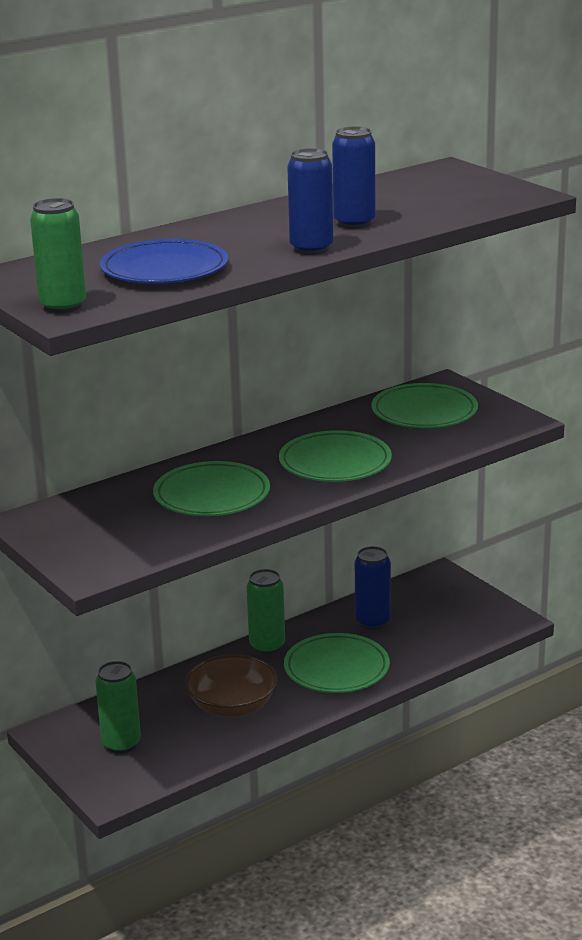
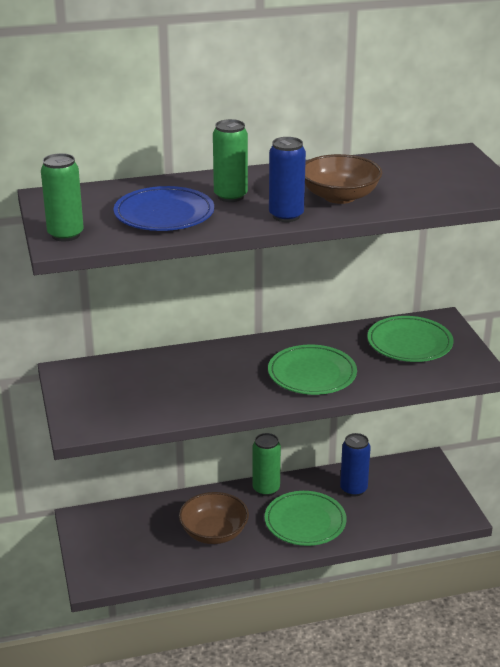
camera: 20 degrees right, 5 degrees up
green can [95,661,141,754] -> green can moved to [213,119,248,202]
green plate [153,461,270,516] -> none
blue can [332,126,376,229] -> brown bowl [305,154,382,204]

